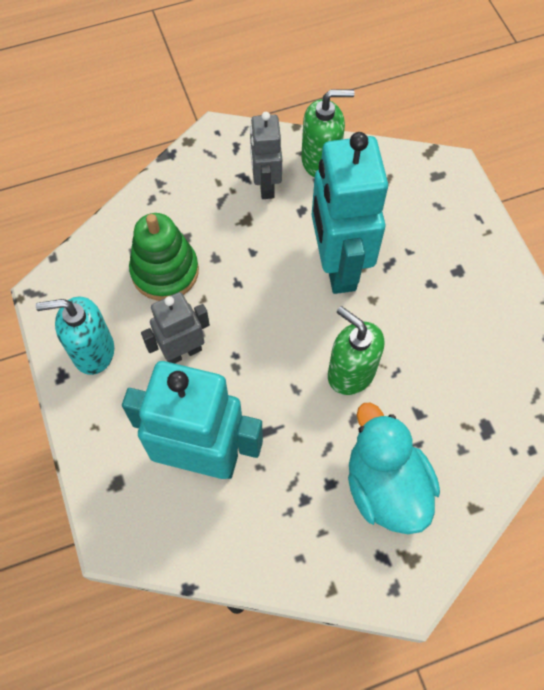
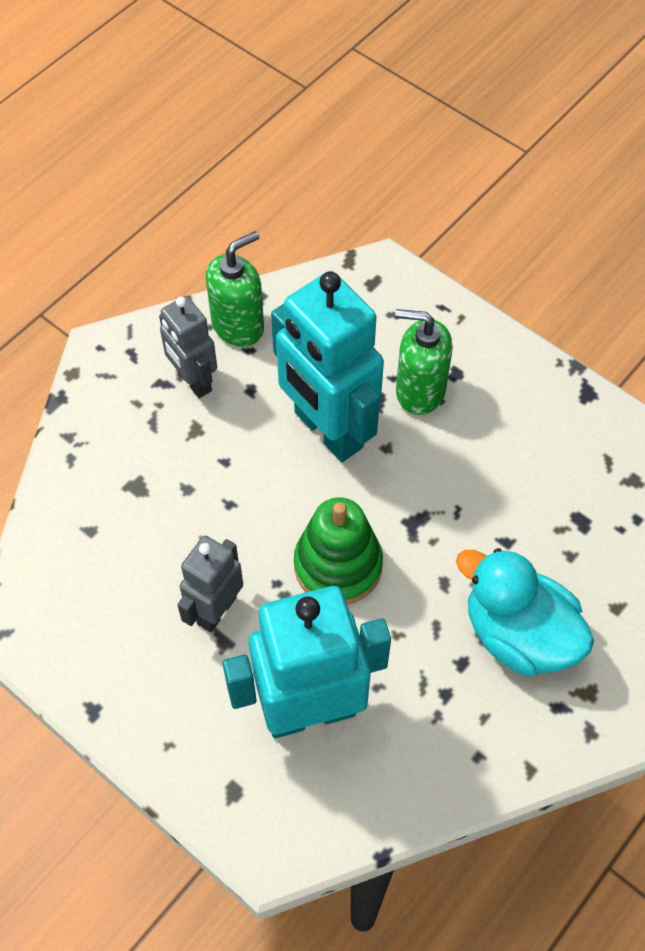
camera: 30 degrees left, 5 degrees down
turquoise soap dispenser [36,297,114,375] -> none
green stacking toy [129,213,199,301] -> green stacking toy moved to [294,497,383,605]
green soap dispenser [328,306,384,395] -> green soap dispenser moved to [395,309,453,415]

